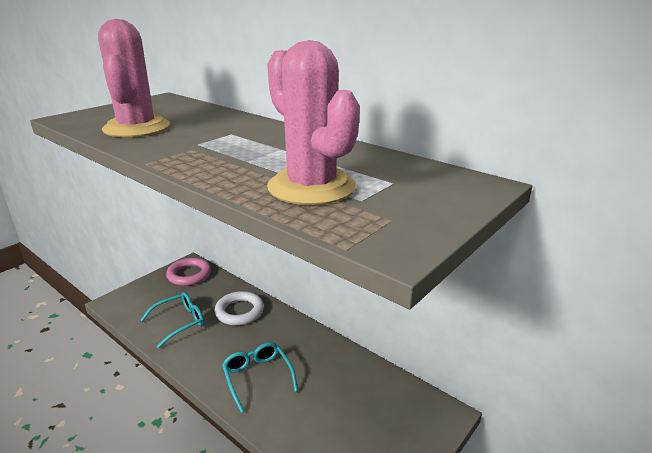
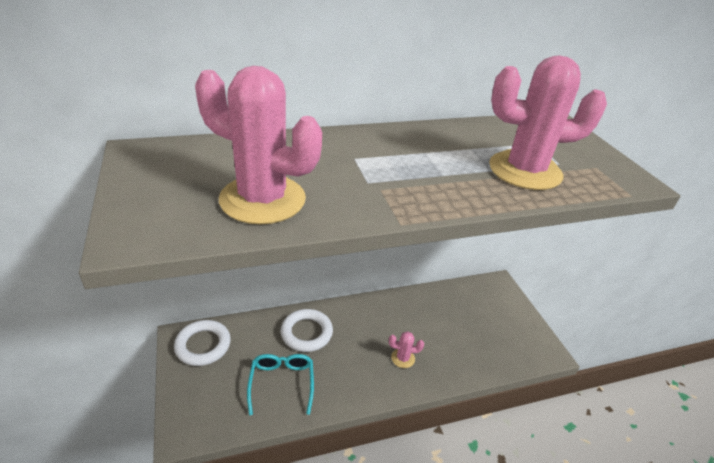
camera: 60 degrees left, 10 degrees up
pink ring [166,258,211,286] -> white ring [174,320,231,366]
turquoise glasses [222,342,298,412] -> pink cactus [389,331,424,368]

